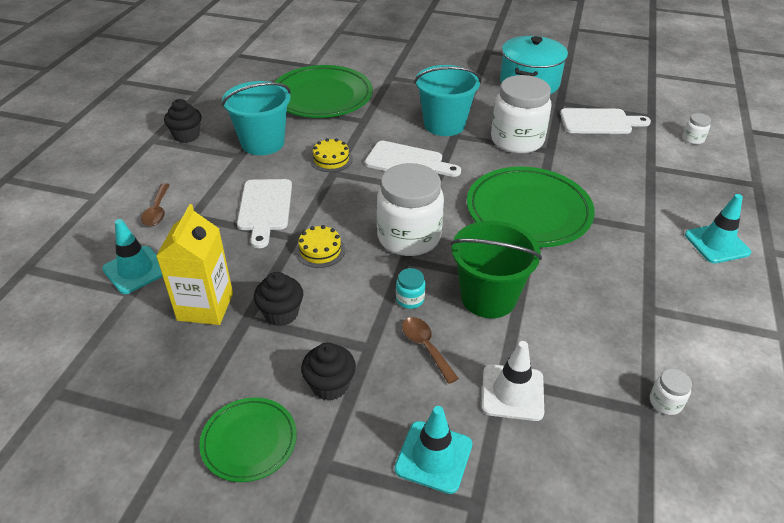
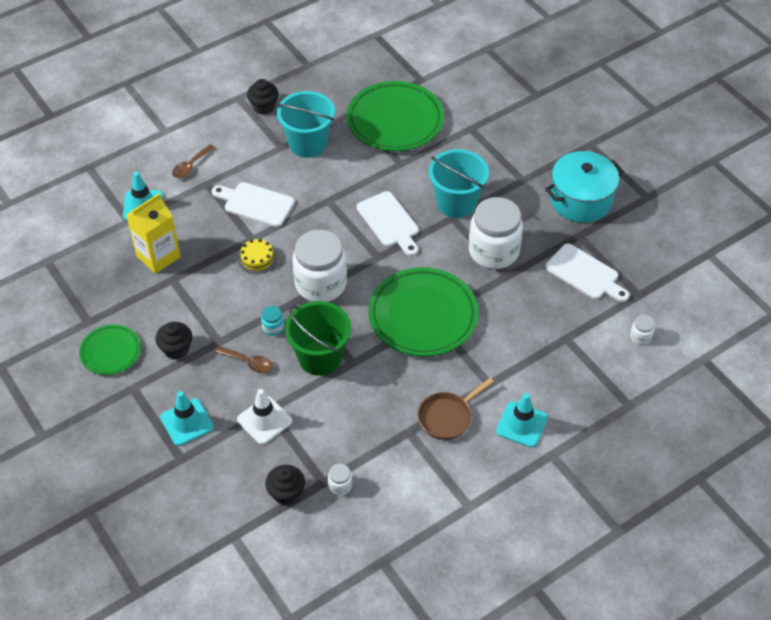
camera: 40 degrees right, 10 degrees up
white cutting board [237,179,292,248] -> white cutting board turned 75 degrees clockwise [212,182,295,227]
black cupcake [254,272,303,326] -> black cupcake moved to [265,465,305,505]
yellow cake [310,138,353,172] -> none
brown spoon [402,317,459,384] -> brown spoon turned 105 degrees clockwise [215,346,273,373]
none -> brown pan [418,378,494,440]

